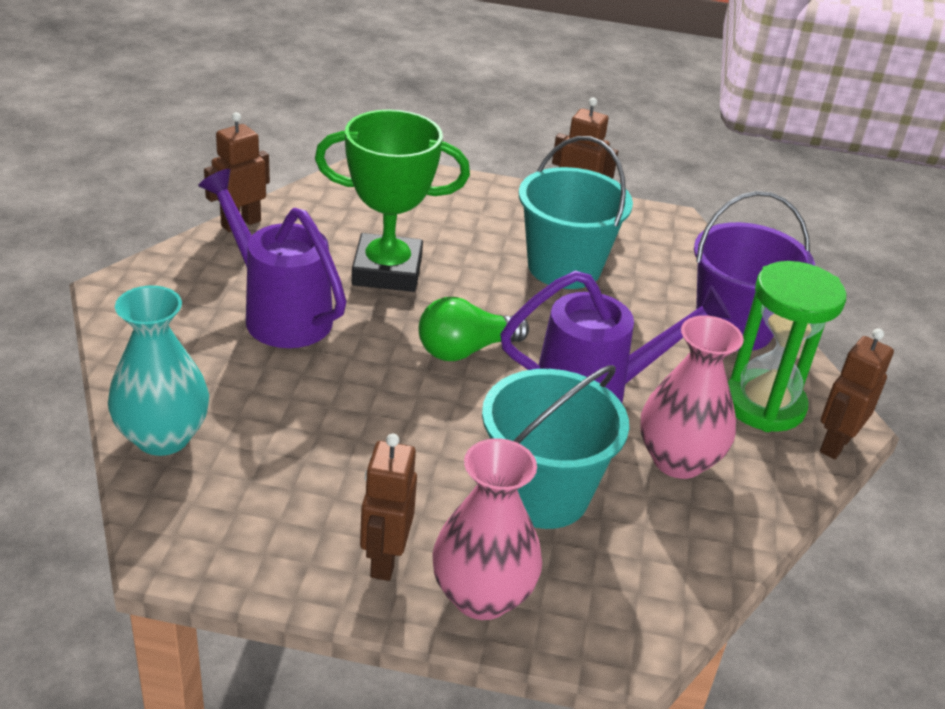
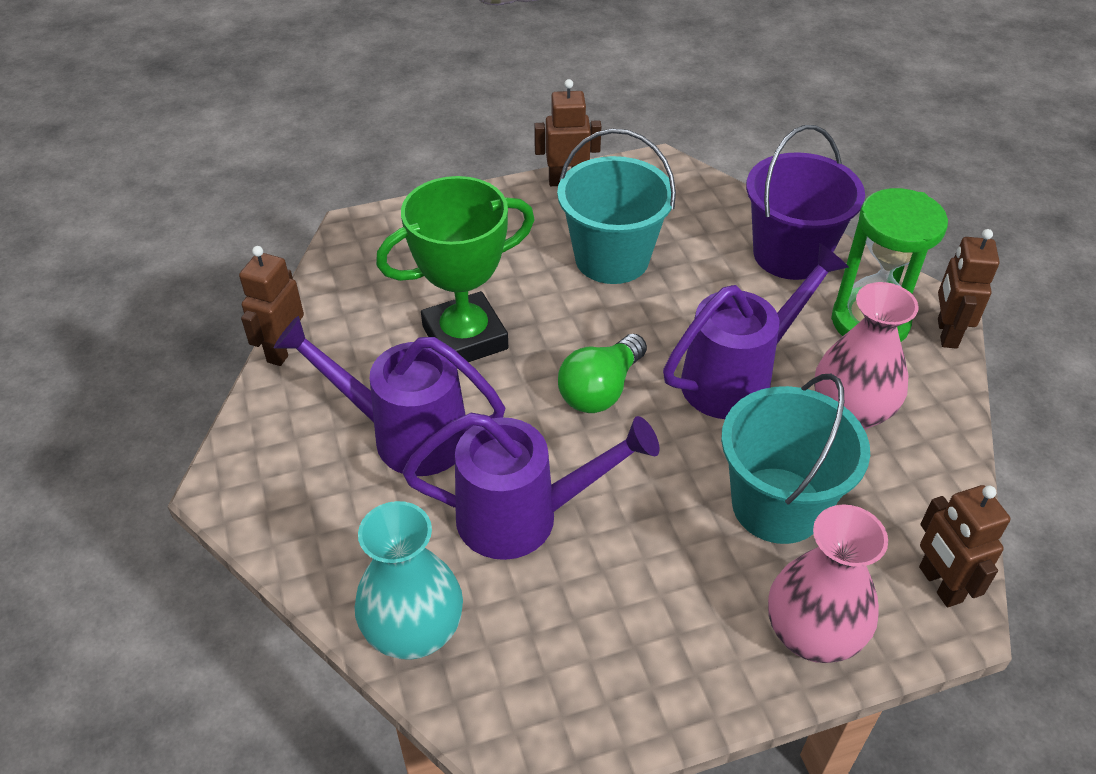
camera: 25 degrees left, 10 degrees up
brown robot [360,434,417,581] -> brown robot moved to [919,485,1010,607]
none -> purple watering can [403,413,659,560]

